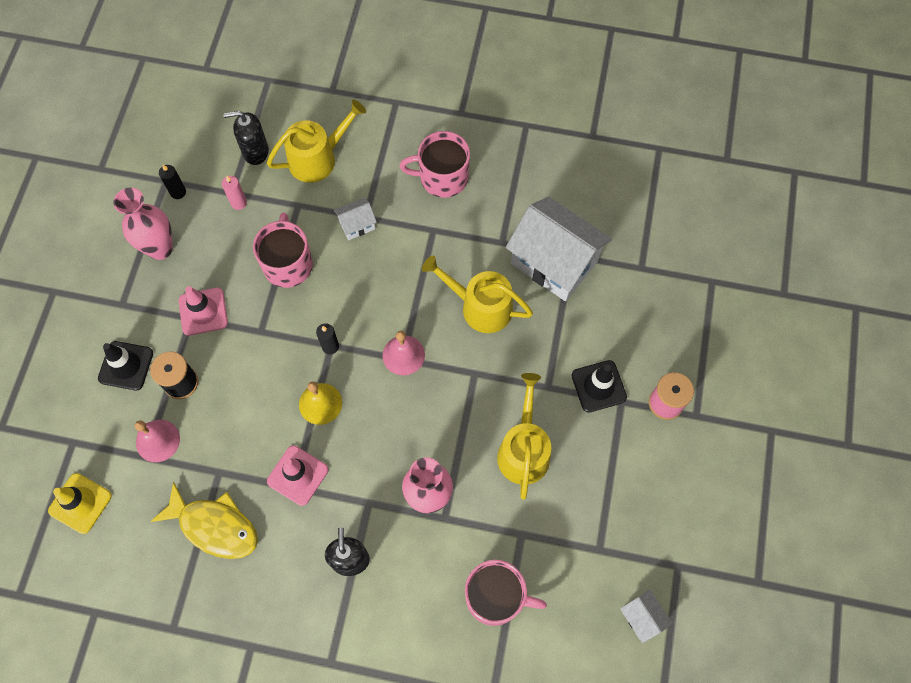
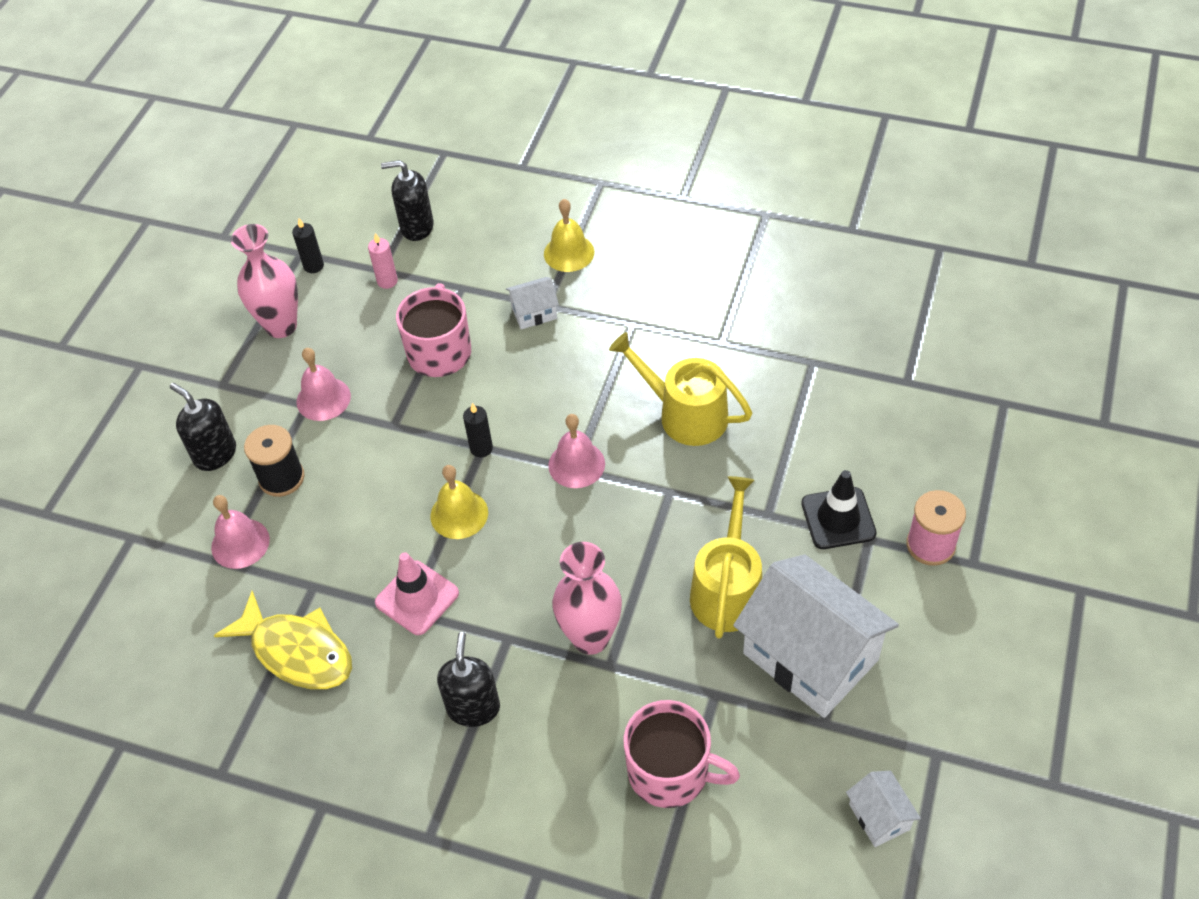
camera: 10 degrees right, 15 degrees down
yellow traffic cone [48,473,112,534] -> none
black traffic cone [98,341,153,390] -> black soap dispenser [170,383,236,471]
pink traffic cone [179,286,228,336] -> pink bell [296,348,351,421]
yellow watering can [267,100,366,183] -> none
pink mug [400,131,470,198] -> none
white house [506,196,612,301] -> white house moved to [733,554,899,718]
none -> yellow bell [544,199,594,272]

